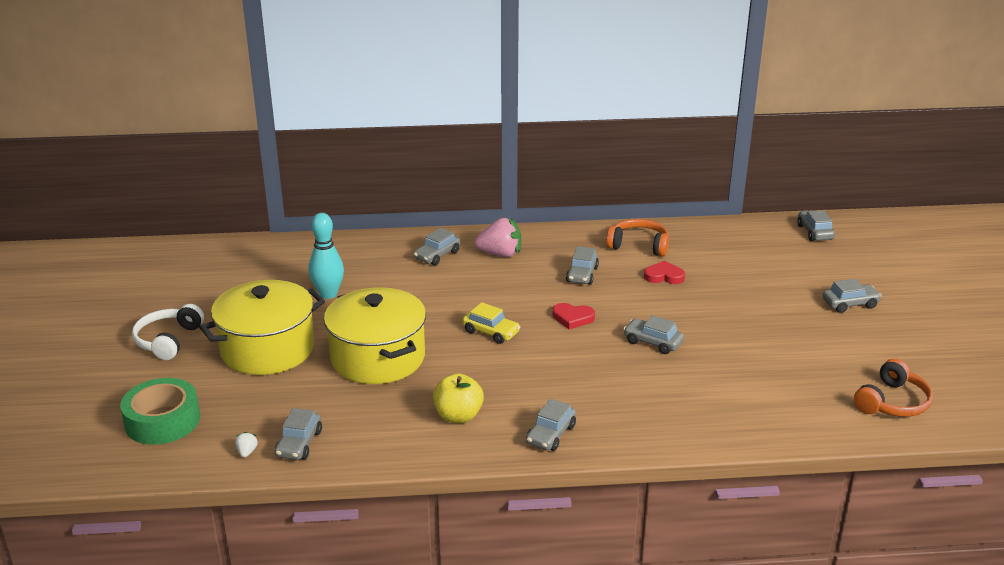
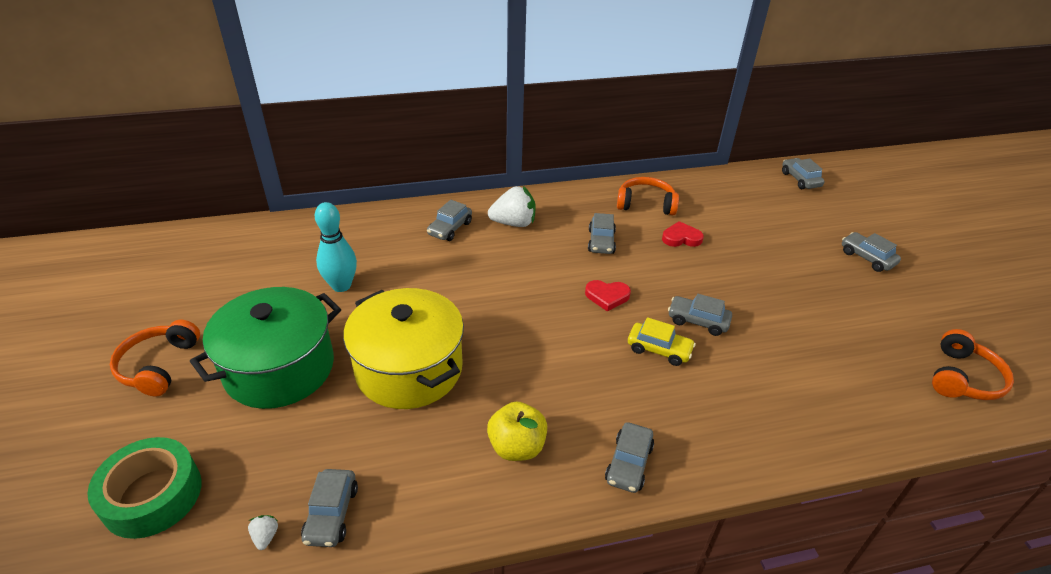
camera: 10 degrees left, 10 degrees up
white headphones [132,304,204,360] -> orange headphones [110,320,200,396]
yellow pot [199,280,325,375] -> green pot [190,287,341,409]
yellow car [462,302,520,344] -> yellow car moved to [628,317,696,366]
pink strawberry [474,218,521,257] -> white strawberry [488,186,536,227]
grey car [823,279,882,313] -> grey car turned 105 degrees counterclockwise [842,232,901,272]

